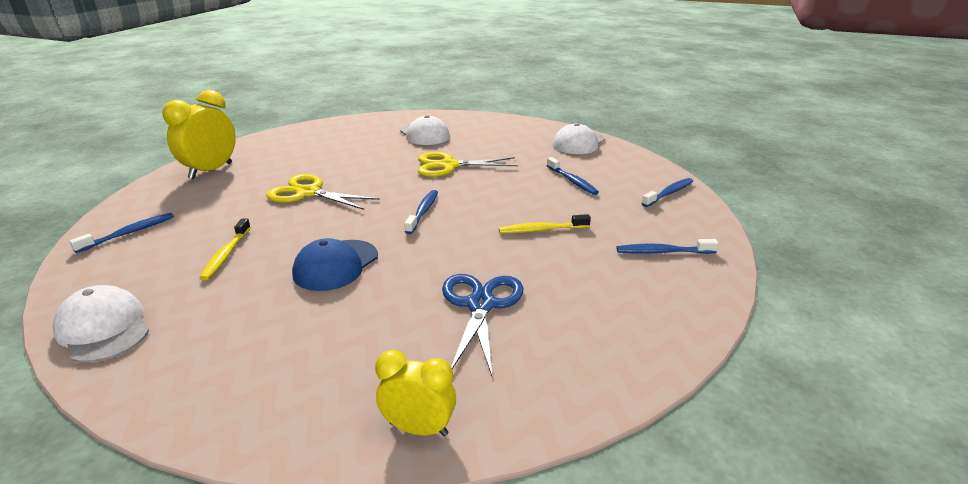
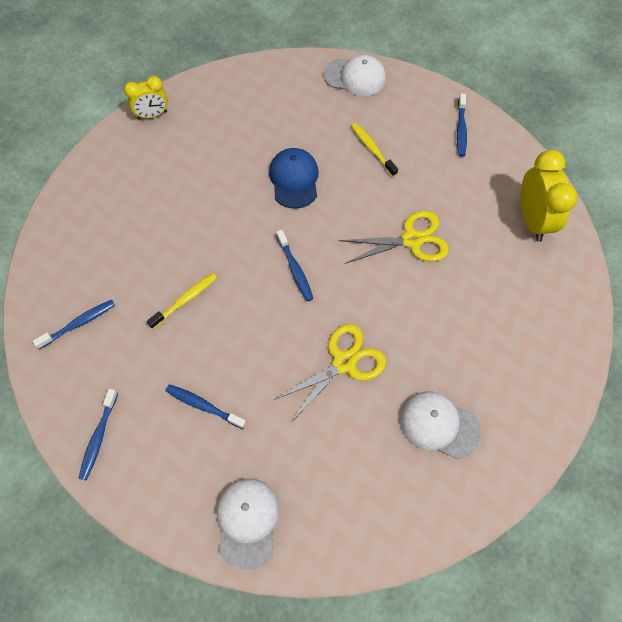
camera: 145 degrees right, 35 degrees up
blue scissors [442,274,523,376] -> none

